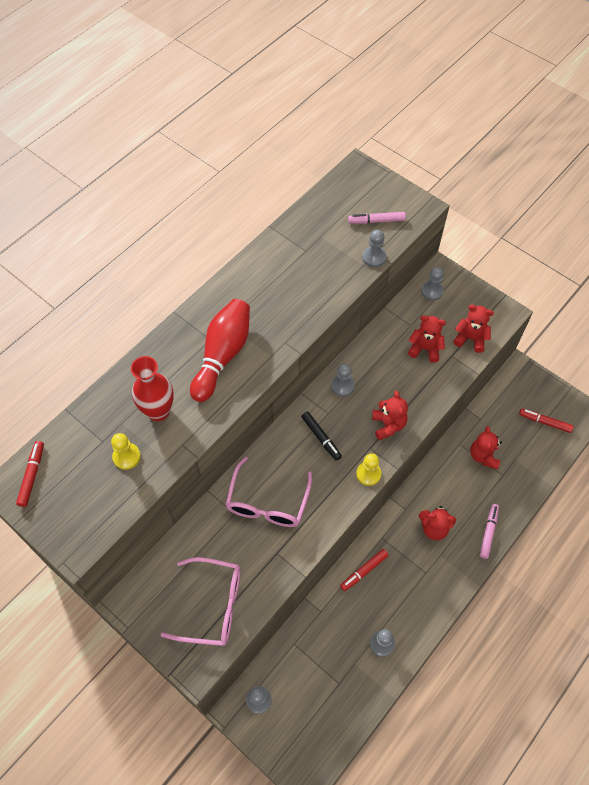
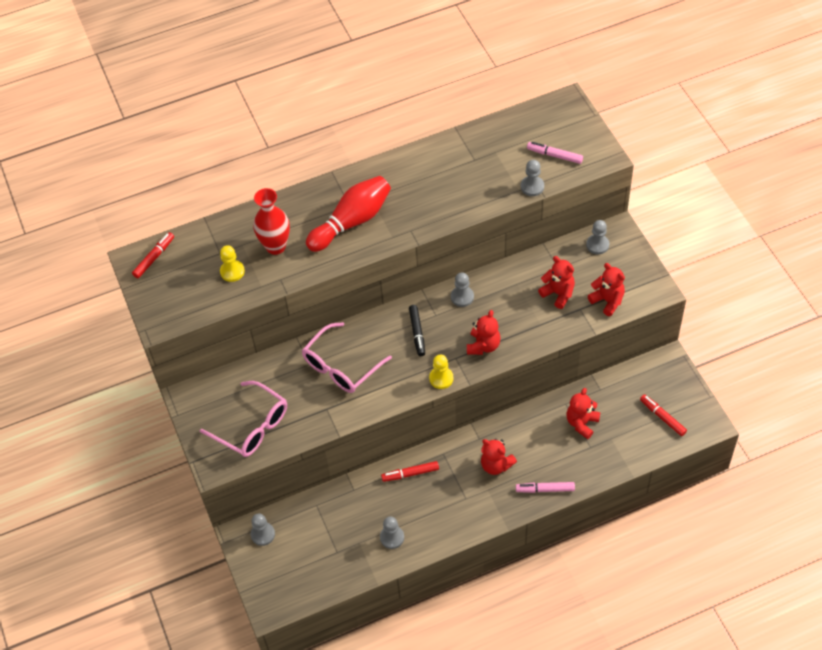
camera: 30 degrees right, 5 degrees down
pink marker [480,504,499,559] -> pink marker turned 135 degrees counterclockwise [516,482,575,493]

